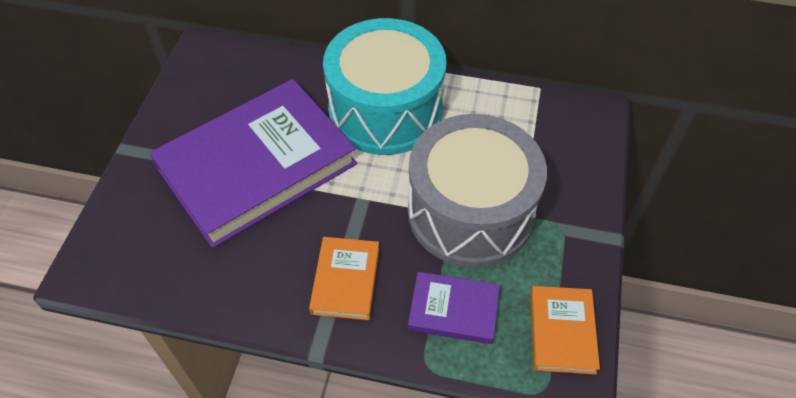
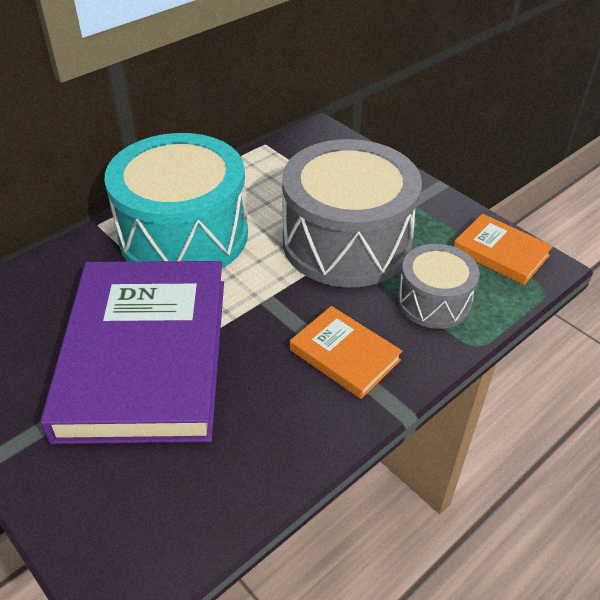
camera: 55 degrees left, 10 degrees down
purple book [408,272,500,344] -> grey drum [397,244,480,329]

